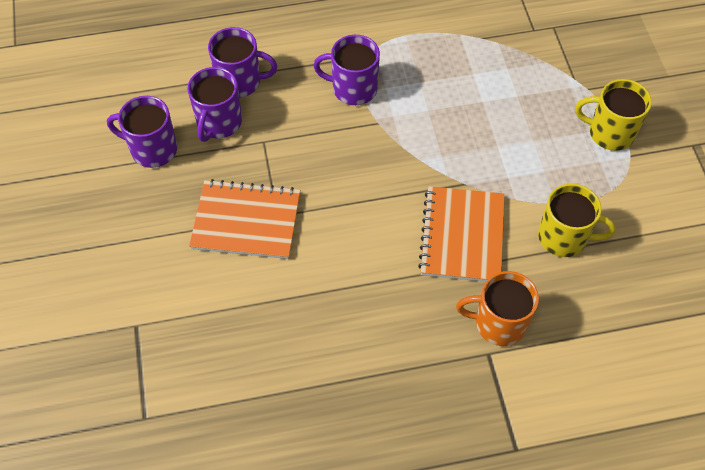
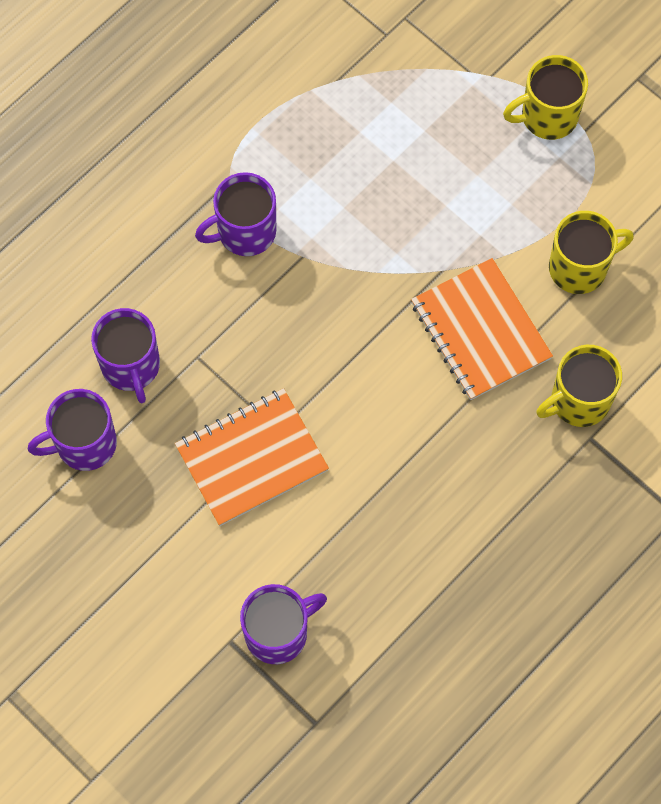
camera: 35 degrees left, 10 degrees up
purple mug [208,27,277,98] -> purple mug moved to [240,584,327,664]
orange mug [456,271,539,346] -> yellow mug [536,345,622,427]

